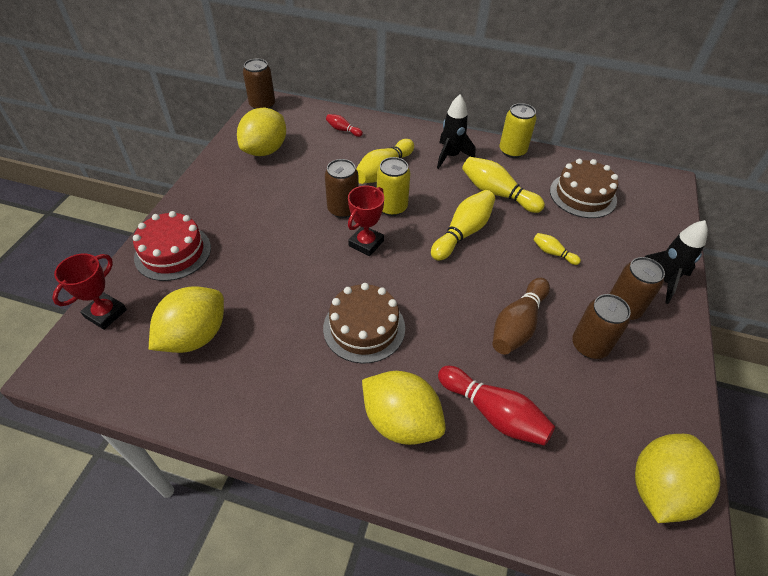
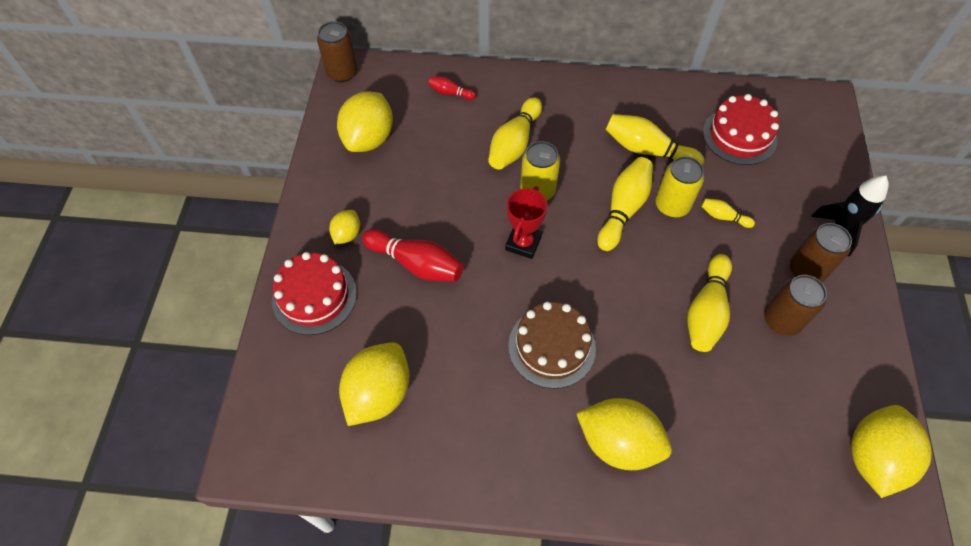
camera: 10 degrees left, 10 degrees up
red trophy [52,254,127,330] -> none
brown can [325,159,359,218] -> none
black rocket [437,94,475,169] -> none
red bowling pin [438,366,555,446] -> red bowling pin moved to [362,229,463,281]
brown bowling pin [493,278,550,354] -> yellow bowling pin [687,254,732,352]
yellow can [500,103,536,158] -> yellow can moved to [655,156,704,217]
brown cake [550,159,618,218] -> red cake [703,94,779,165]
none -> yellow lemon [329,210,360,244]

